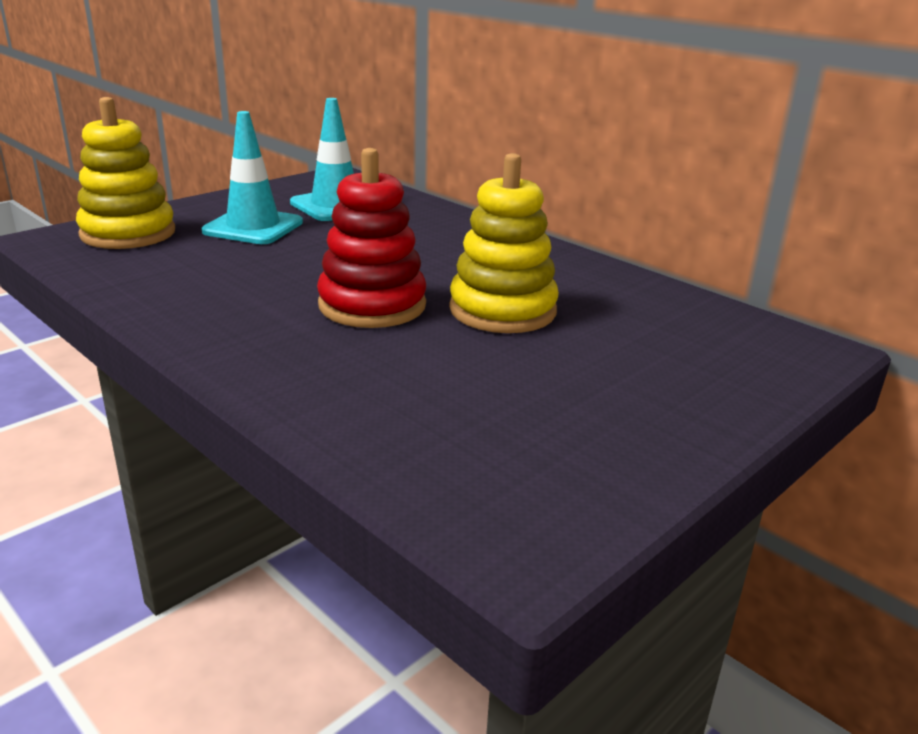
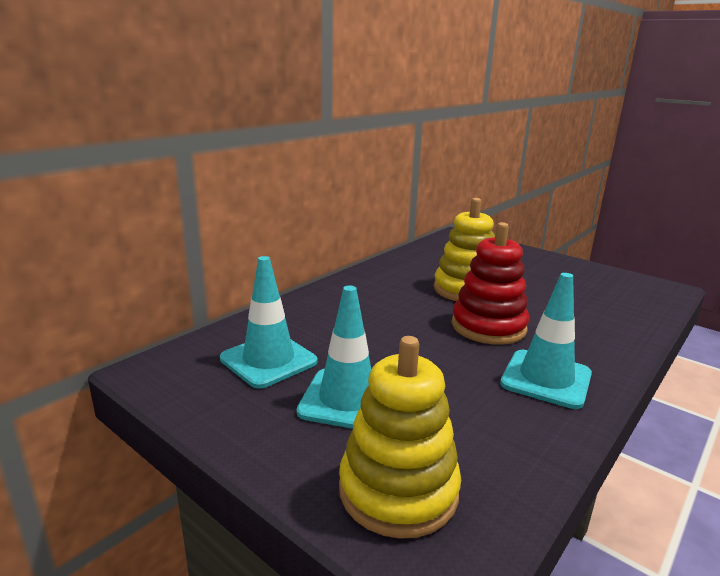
camera: 95 degrees left, 5 degrees down
none -> turquoise traffic cone [500,273,592,409]

